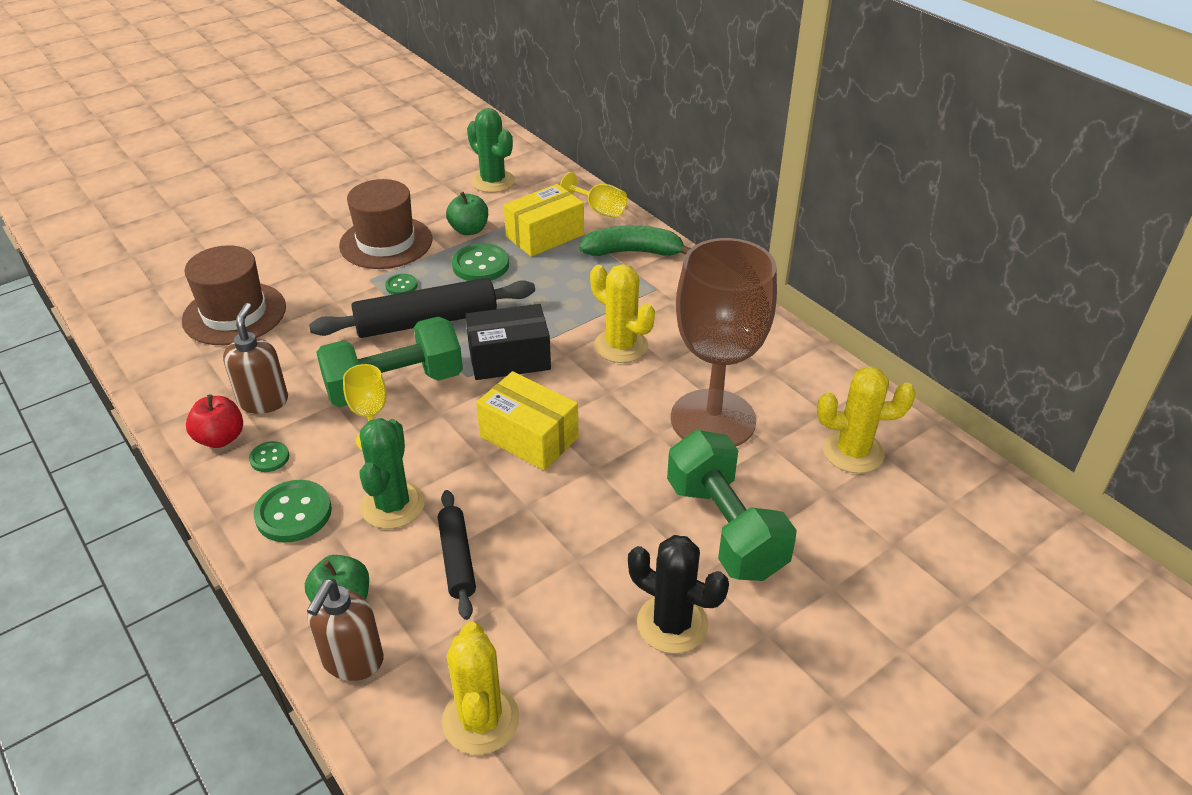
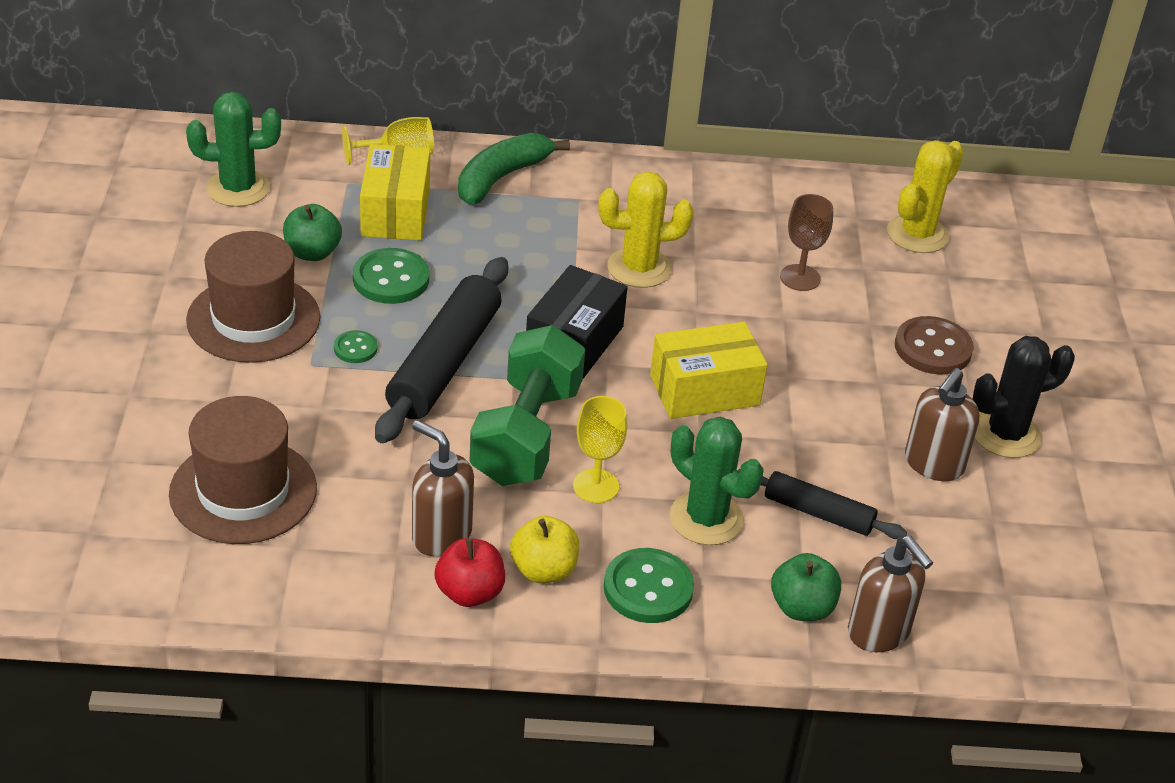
camera: 55 degrees left, 0 degrees up
green button [249,441,289,472] -> yellow apple [510,516,579,583]
yellow cactus [442,621,519,755] -> none
green dumbbell [667,430,797,581] -> brown button [895,316,974,375]
brown goblet [671,238,777,446] -> brown goblet [780,194,833,291], size x0.43
none -> brown soap dispenser [905,368,979,481]

